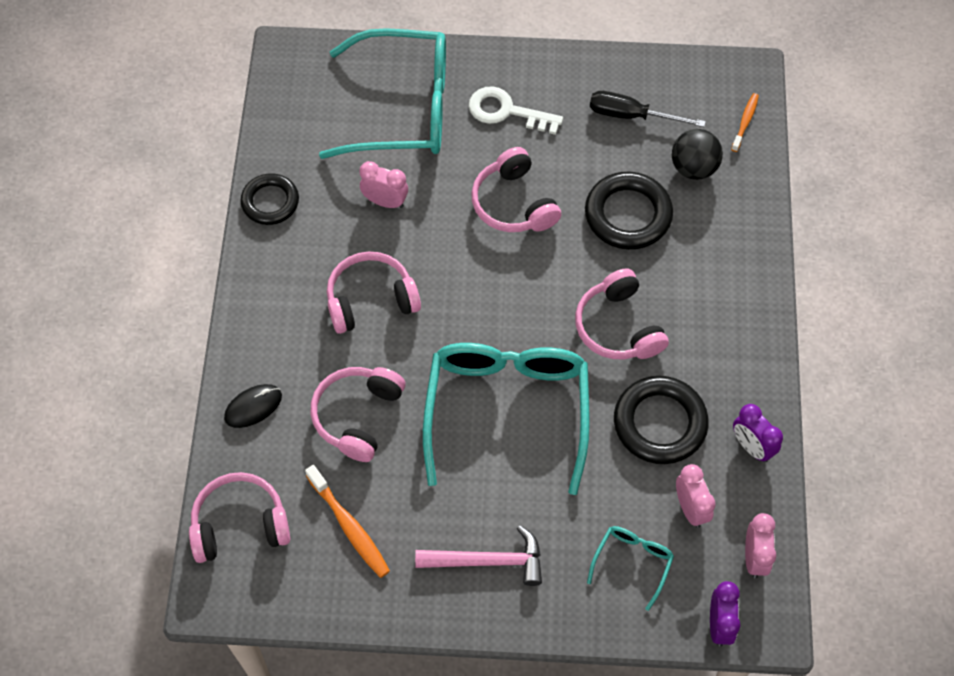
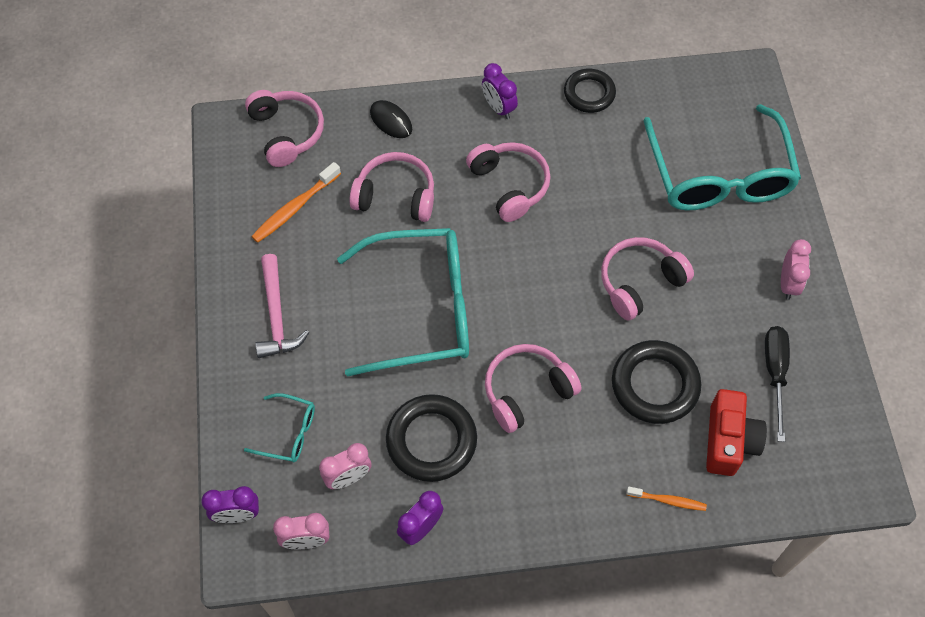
camera: 80 degrees right, 0 degrees up
pink clock [359,161,408,208] -> pink clock moved to [781,239,811,300]
white key [469,86,563,135] -> none
black ball [672,129,723,180] -> red camera [706,389,767,476]
orange toothbrush [731,93,759,152] -> orange toothbrush moved to [626,487,707,511]
none -> purple clock [482,63,518,119]

